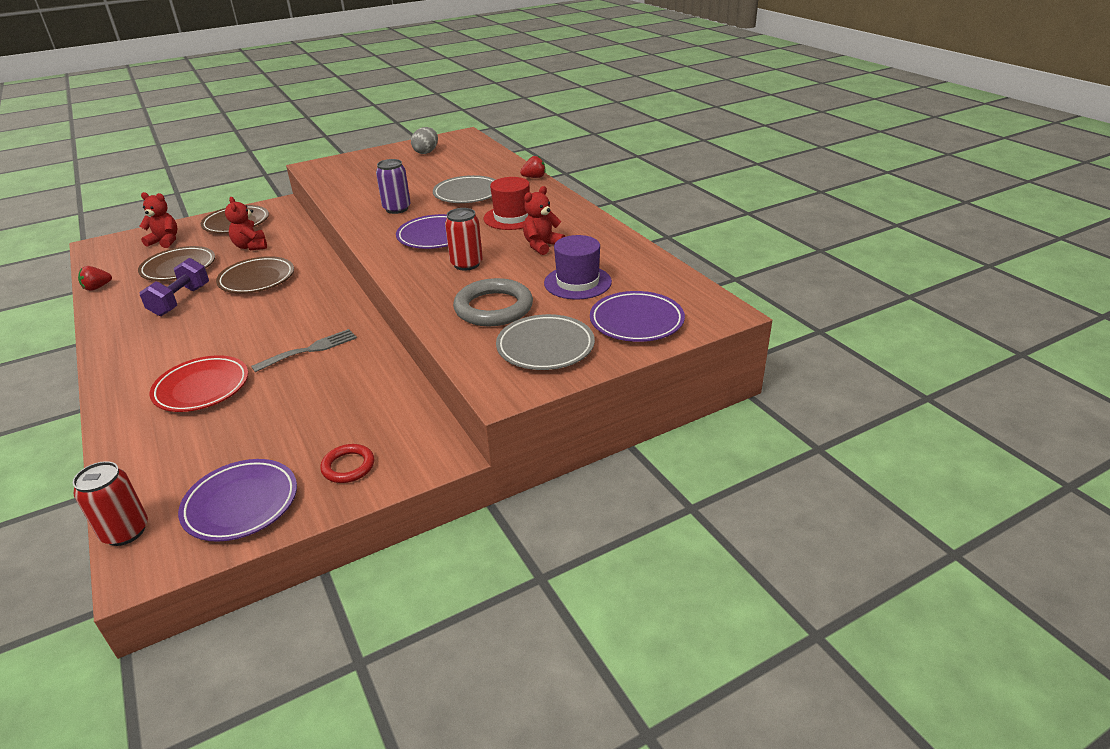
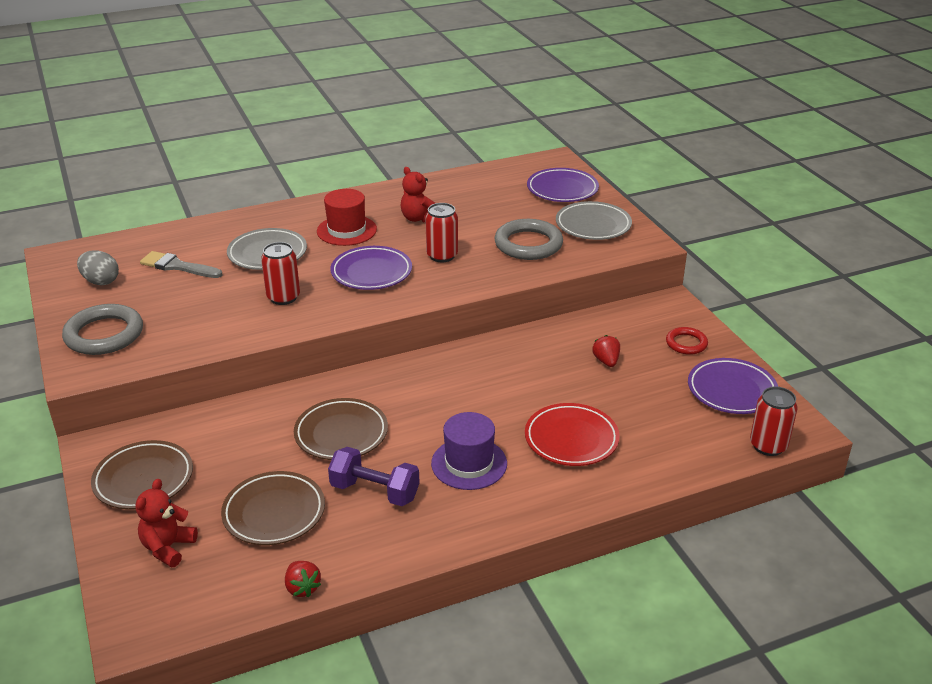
camera: 85 degrees left, 0 degrees up
red teddy bear [225,197,267,250] -> none
grey fork [251,329,357,372] -> none
purple can [376,159,411,214] -> red can [261,242,300,305]
red strawberry [520,156,545,178] -> red strawberry moved to [592,335,620,367]
purple hat [544,235,612,300] -> purple hat moved to [431,412,507,490]
none -> grey ring [62,304,143,355]
none -> grey brush [140,251,223,278]

